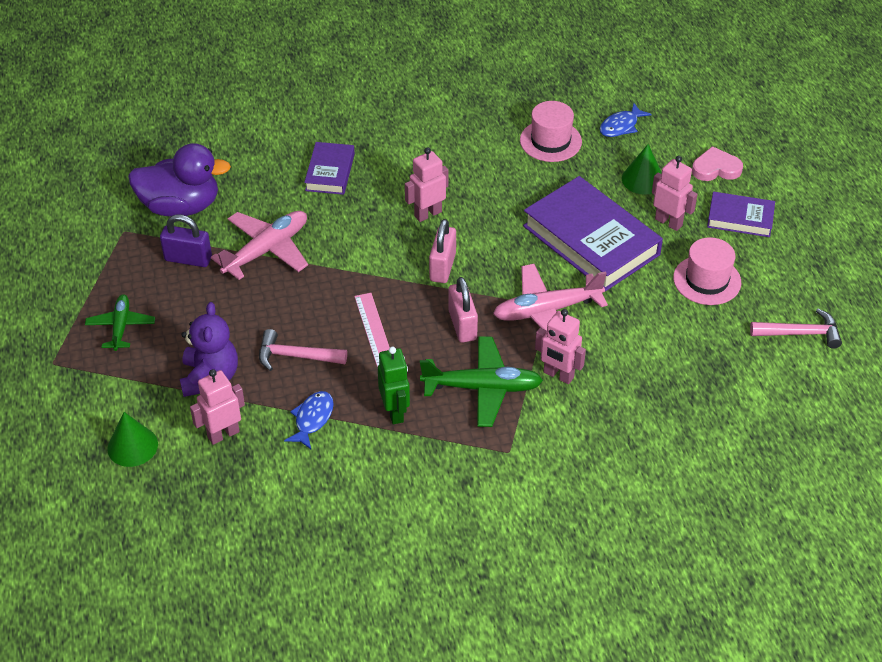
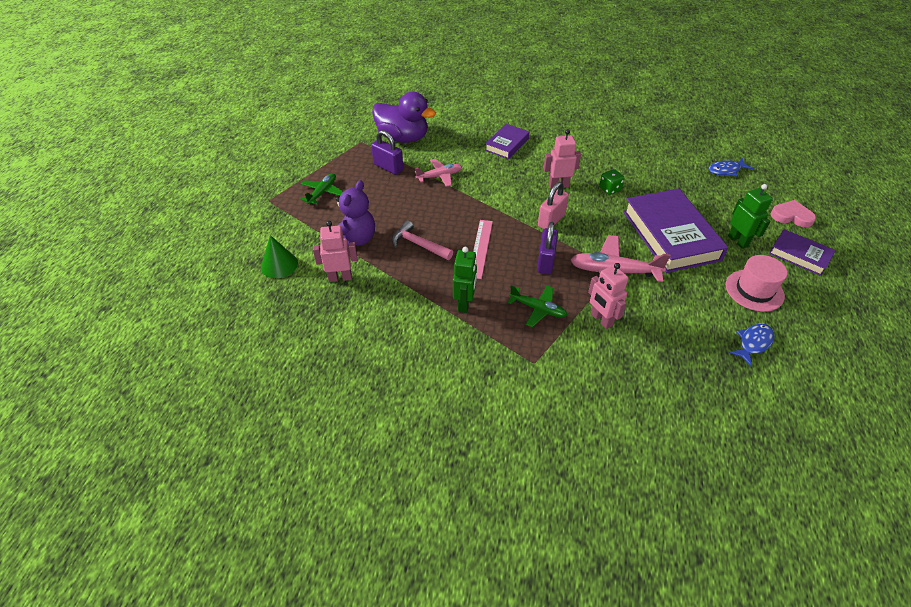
camera: 25 degrees right, 0 degrees up
pink plane [211,211,308,280] -> pink plane [415,159,462,187], size x0.62
blue fish [284,391,334,449] -> blue fish moved to [729,324,774,367]
green plane [420,336,543,427] -> green plane [508,285,567,327], size x0.62
pink padlock [448,277,478,343] -> purple padlock [537,222,558,274]
pink hat [520,101,582,162] -> none
green cone [622,144,662,195] -> none
pink robot [652,156,698,231] -> green robot [728,184,773,249]
pink hammer [750,309,842,349] -> none
none -> green dice [599,169,625,195]

